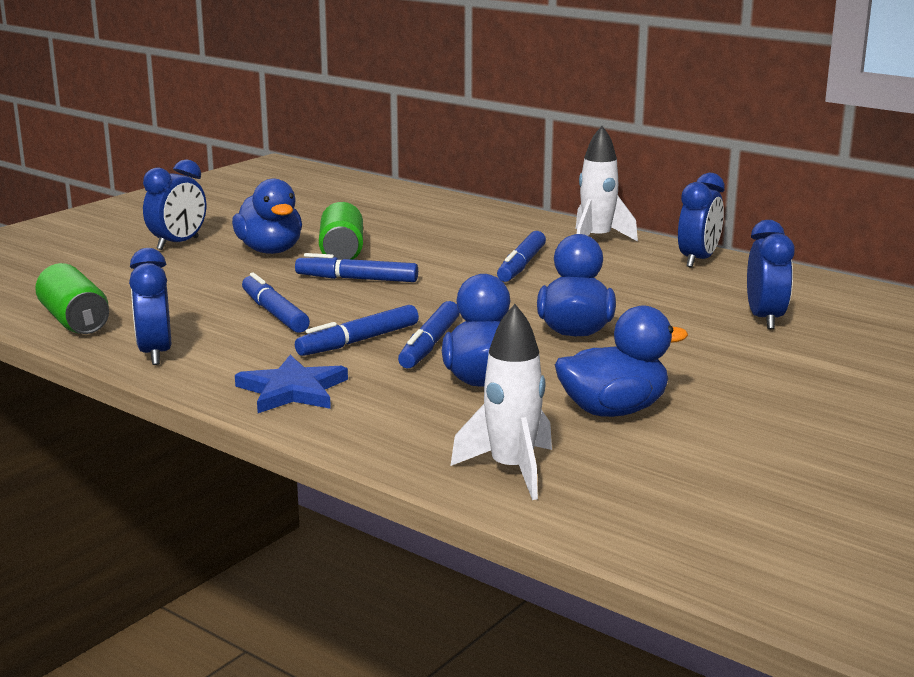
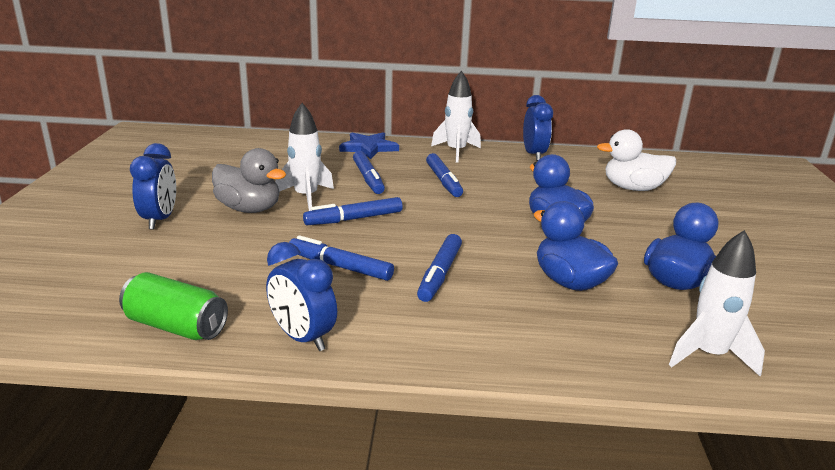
camera: 35 degrees left, 5 degrees up
blue duck [232,179,302,254] -> grey duck [212,148,287,213]
blue star [235,355,348,413] -> blue star moved to [339,132,399,159]
green can [319,202,363,260] -> white rocket [275,103,334,211]
blue marker [398,301,460,368] -> blue marker moved to [353,151,385,194]
blue clock [747,220,795,329] -> white duck [597,129,676,191]

